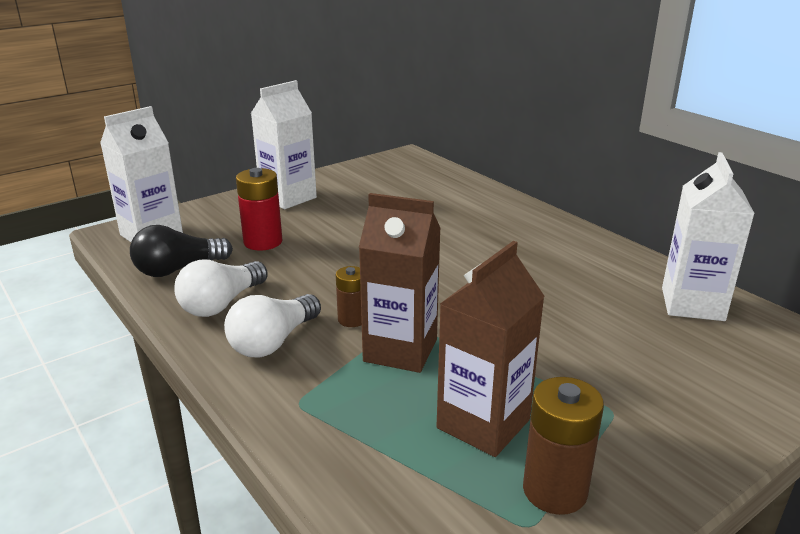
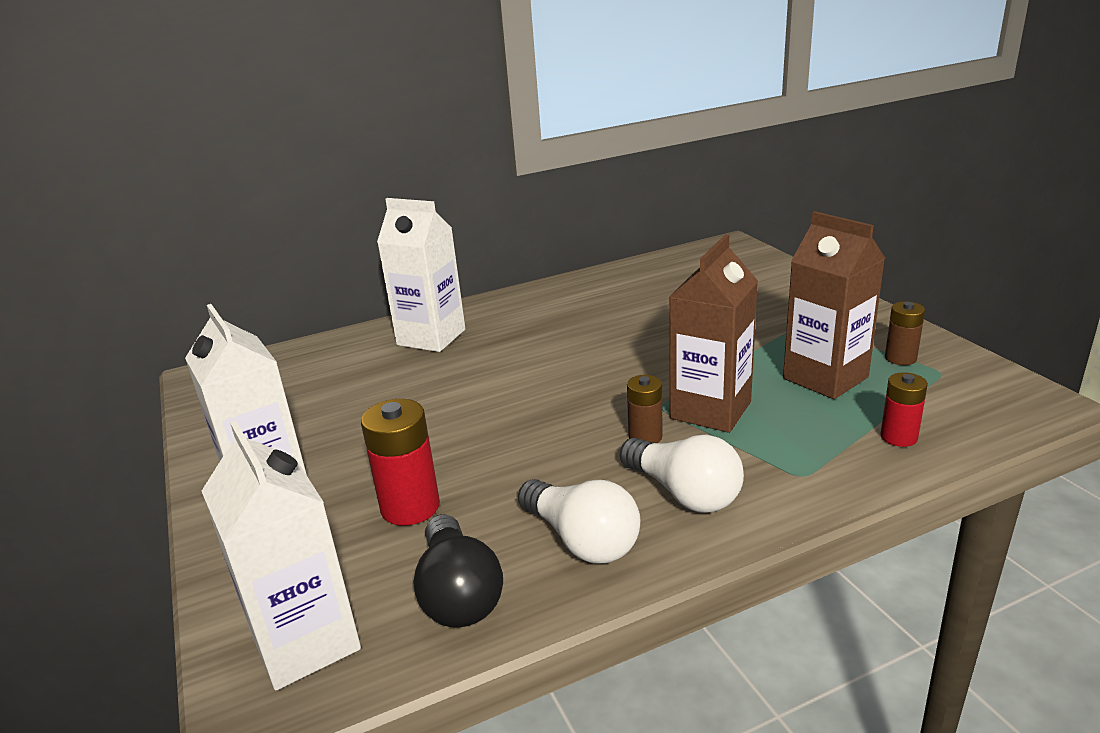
camera: 75 degrees left, 0 degrees up
brown battery [523,377,604,515] -> brown battery [885,302,925,365], size x0.62
white carton [662,152,755,321] -> white carton moved to [377,198,465,352]
none -> red battery [880,372,928,447]

